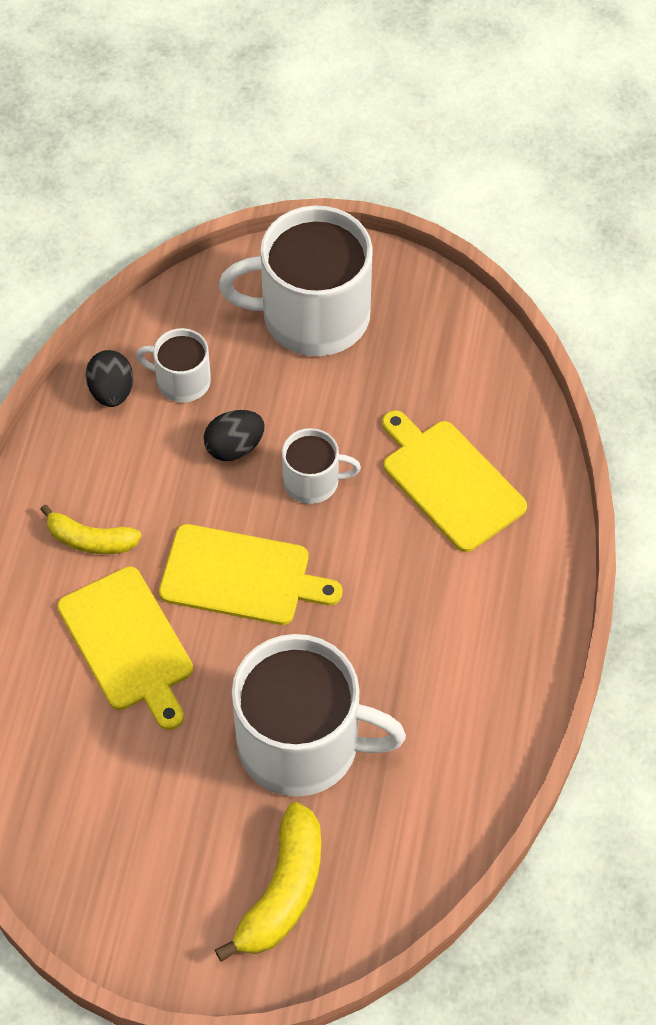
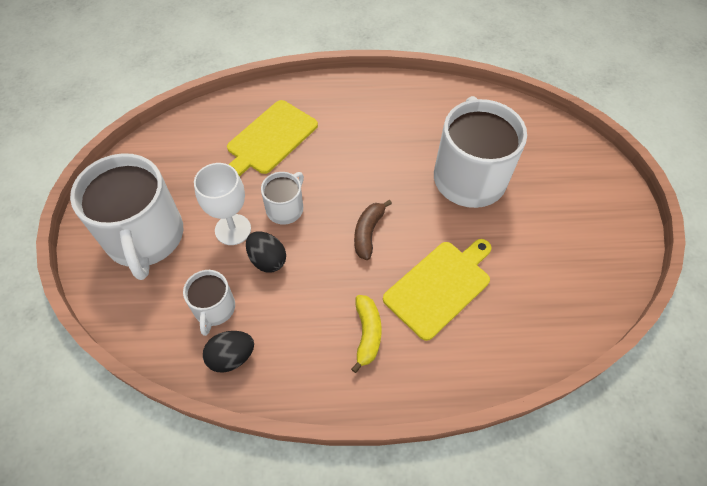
camera: 105 degrees left, 0 degrees up
yellow cutting board [159,524,342,625] -> brown banana [354,200,392,260]
yellow banana [215,802,321,962] -> none
white mug [282,428,361,504] -> white mug turned 45 degrees clockwise [261,172,304,224]
none -> white goblet [194,163,251,245]

